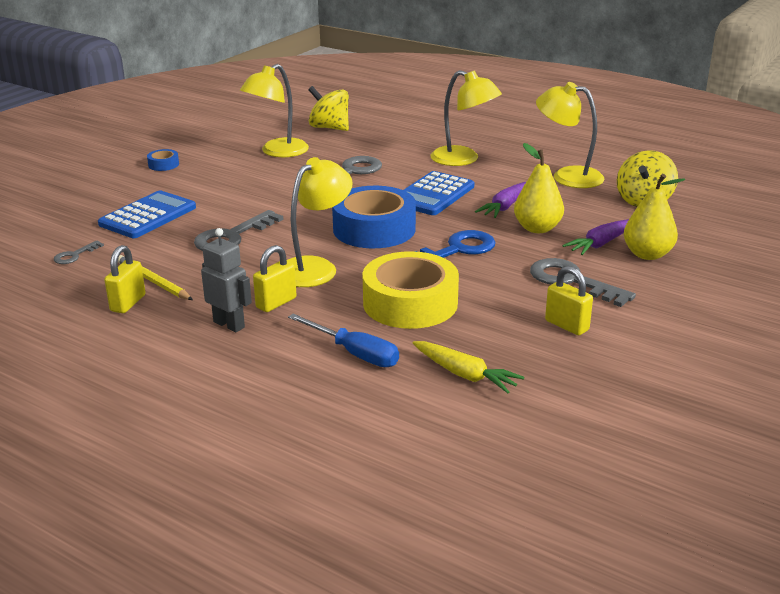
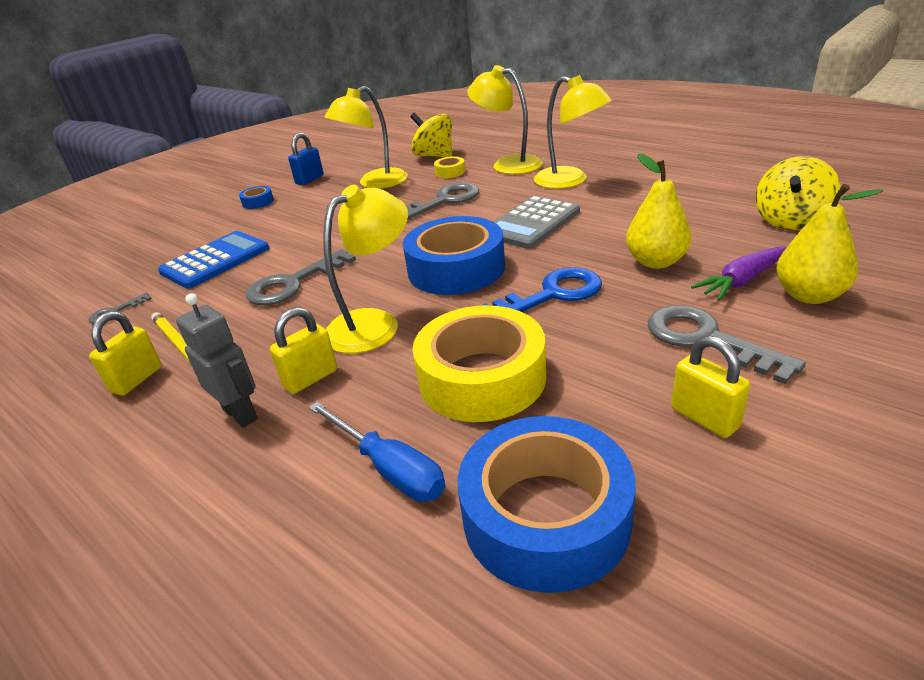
camera: 10 degrees right, 5 degrees up
blue calculator [404,171,474,215] -> grey calculator [493,195,580,249]
yellow carrot [413,341,524,393] -> blue tape [458,416,636,593]
purple carrot [475,182,526,218] -> none
yellow lamp [536,82,605,188] -> yellow lamp moved to [467,65,543,174]
none -> blue padlock [288,133,324,185]
none -> yellow tape [434,156,465,178]

